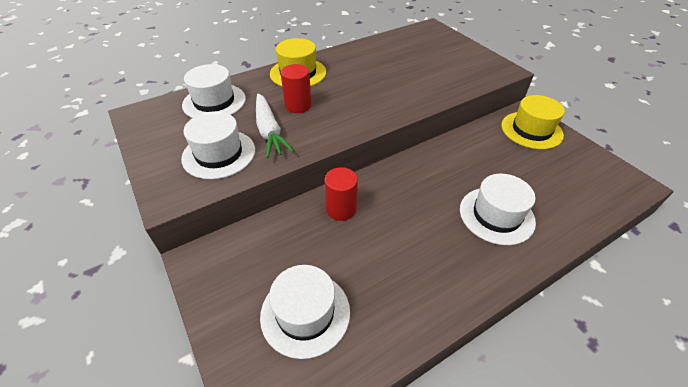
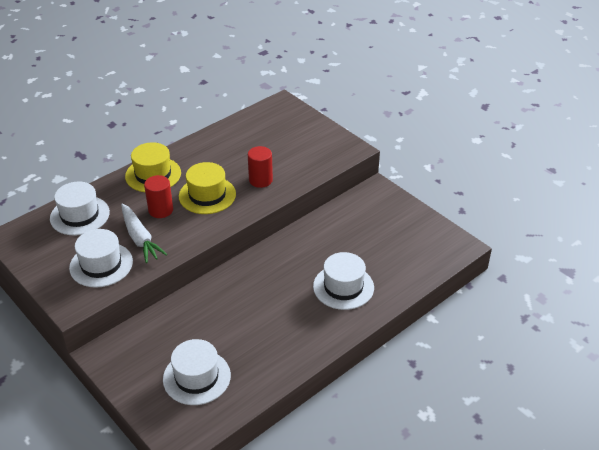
camera: 10 degrees left, 5 degrees down
red cylinder [325,167,358,221] -> red cylinder moved to [248,146,273,188]
yellow hat [501,95,565,149] -> yellow hat moved to [179,162,236,214]

